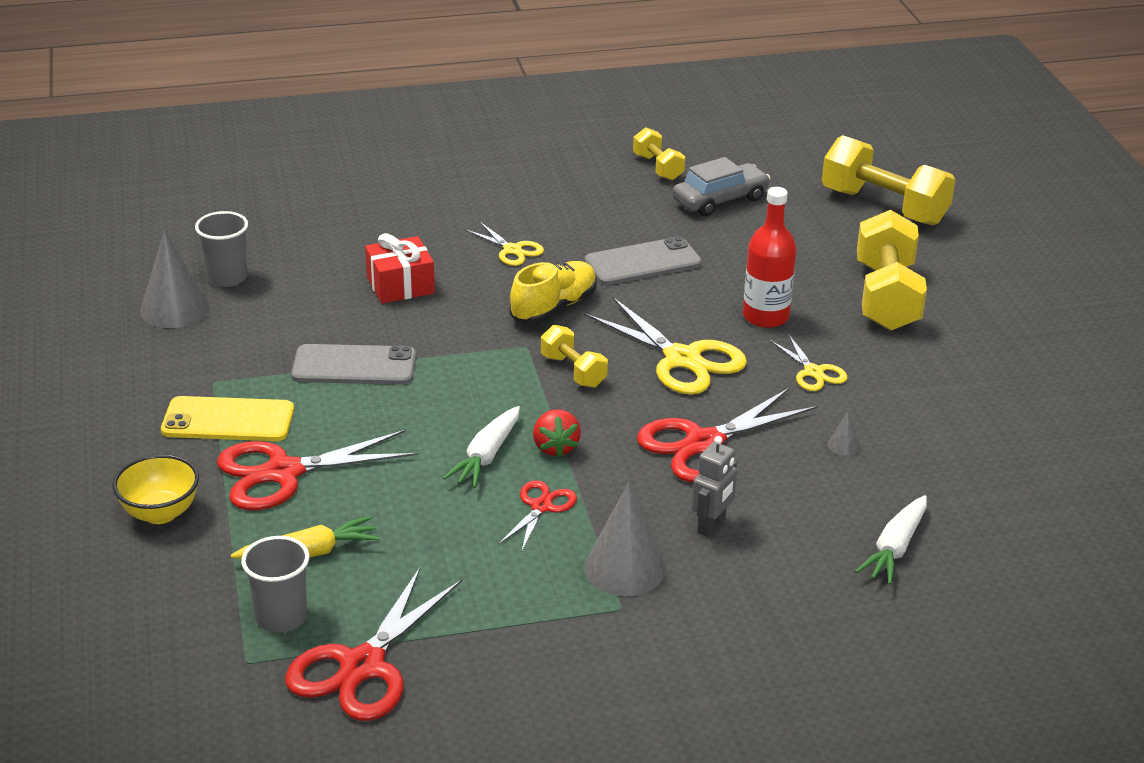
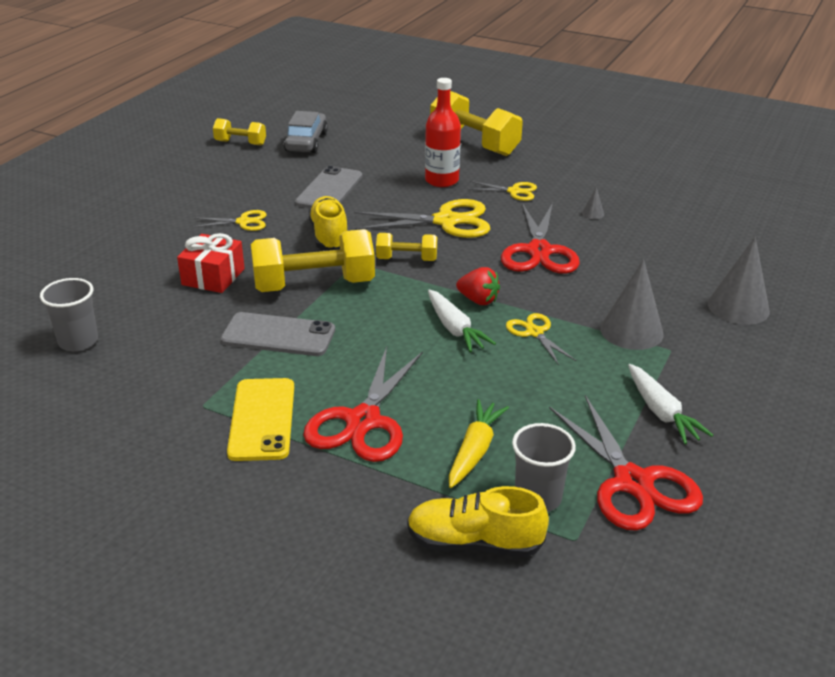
camera: 50 degrees left, 0 degrees up
yellow bowl [113,454,199,524] -> none
grey cone [140,230,209,328] -> grey cone moved to [708,237,770,325]
yellow phone [161,396,294,441] -> yellow phone turned 45 degrees counterclockwise [227,378,294,461]
grey phone [291,344,416,385] -> grey phone turned 60 degrees clockwise [220,312,335,356]
red scissors [498,480,577,553] -> yellow scissors [506,313,576,365]
grey robot [692,436,737,537] -> none
yellow dumbbell [822,135,955,225] -> yellow dumbbell moved to [250,229,375,292]
white carrot [855,495,927,585] -> white carrot moved to [628,364,713,445]
none -> yellow shoe [407,486,549,557]

